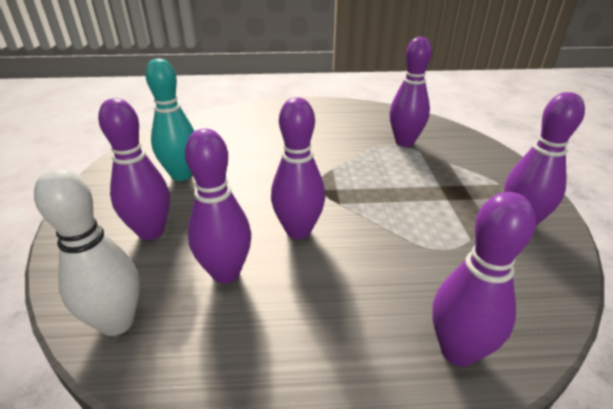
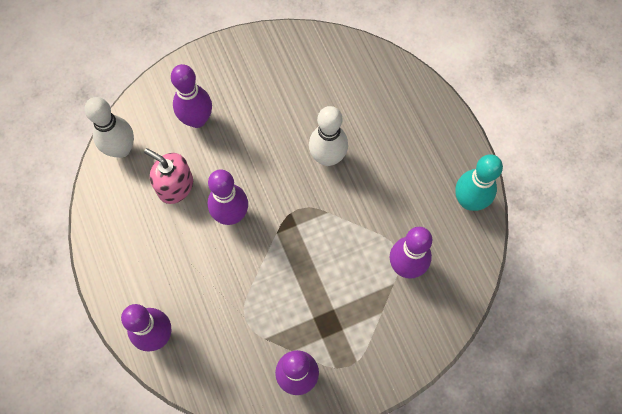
camera: 70 degrees right, 35 degrees up
turquoise bowling pin [145,58,194,181] -> turquoise bowling pin moved to [455,154,503,211]
purple bowling pin [185,129,251,283] -> pink soap dispenser [144,148,193,204]
none -> white bowling pin [309,106,348,166]

